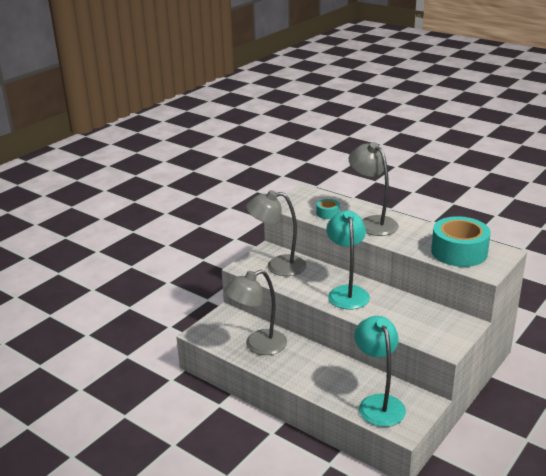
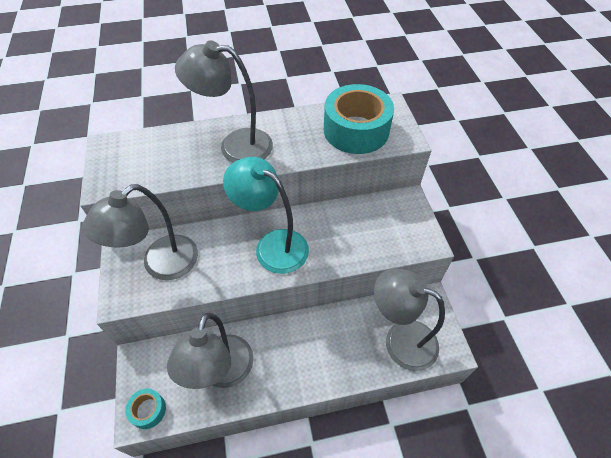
camera: 50 degrees left, 25 degrees up
turquoise tape [316,199,340,219] -> turquoise tape moved to [125,388,166,429]
turquoise lamp [354,316,406,427] -> grey lamp [374,268,445,371]

